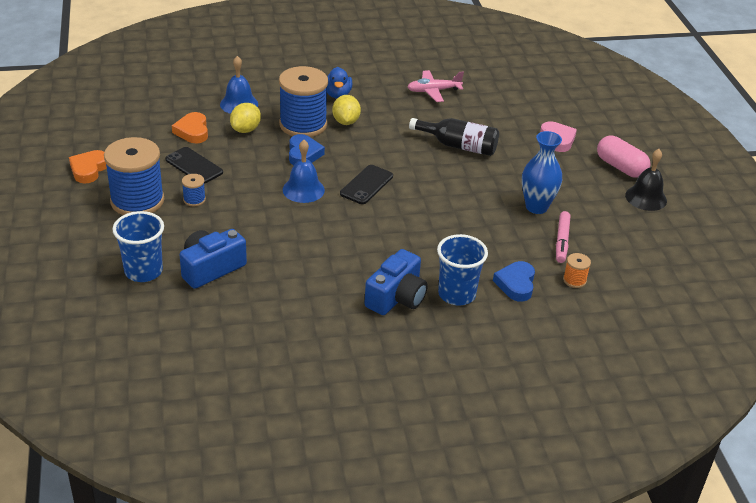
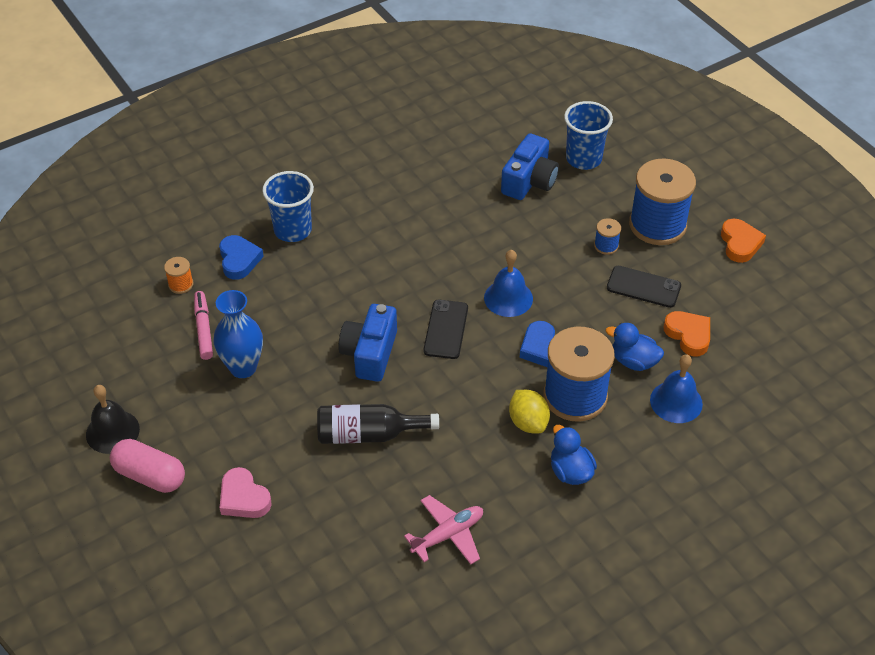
camera: 160 degrees right, 10 degrees up
yellow lemon [230,103,261,133] -> blue duck [606,323,664,371]
blue camera [365,249,428,315] -> blue camera moved to [339,304,397,382]

